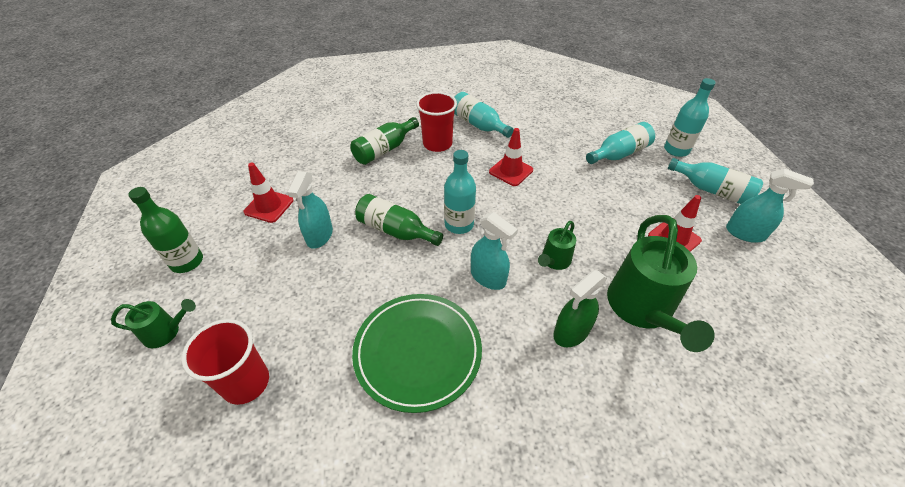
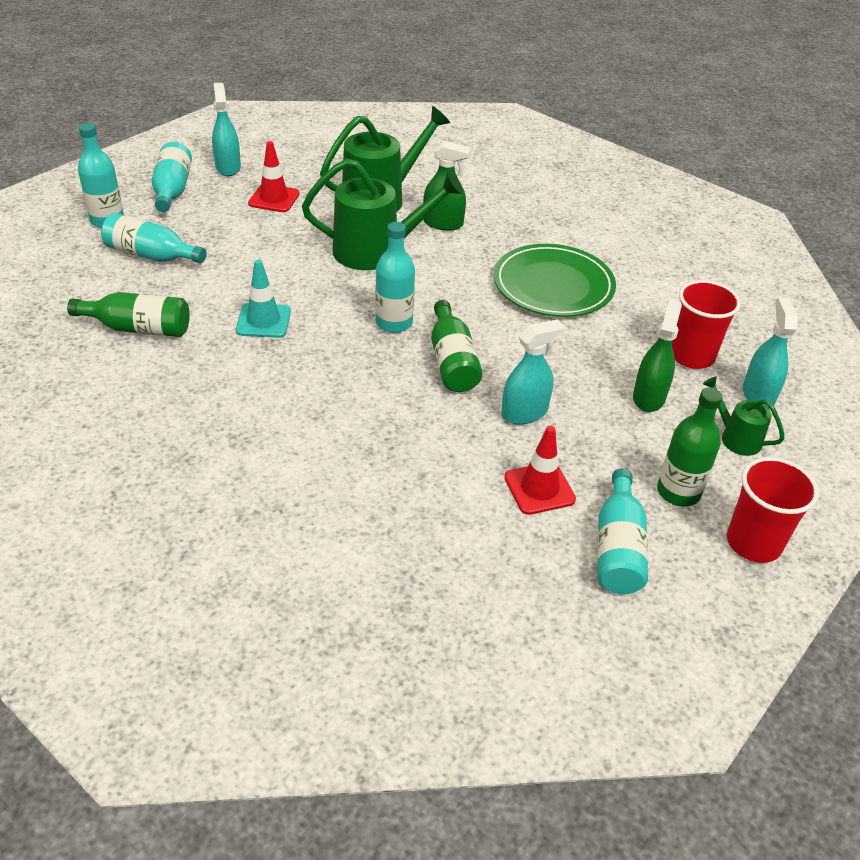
camera: 130 degrees left, 5 degrees down
green bottle [350,117,419,165] -> green bottle moved to [67,292,190,337]
red cup [416,92,457,152] -> red cup moved to [727,457,819,563]
turquoise bottle [454,92,514,138] -> turquoise bottle moved to [597,468,648,594]
turquoise spray bottle [471,212,518,290] -> turquoise spray bottle moved to [743,297,798,409]
red traffic cone [489,128,533,186] -> turquoise traffic cone [236,259,291,338]
green watering can [538,221,576,270] -> green watering can [302,158,463,270], size x2.01
none -> green spray bottle [633,299,682,412]

